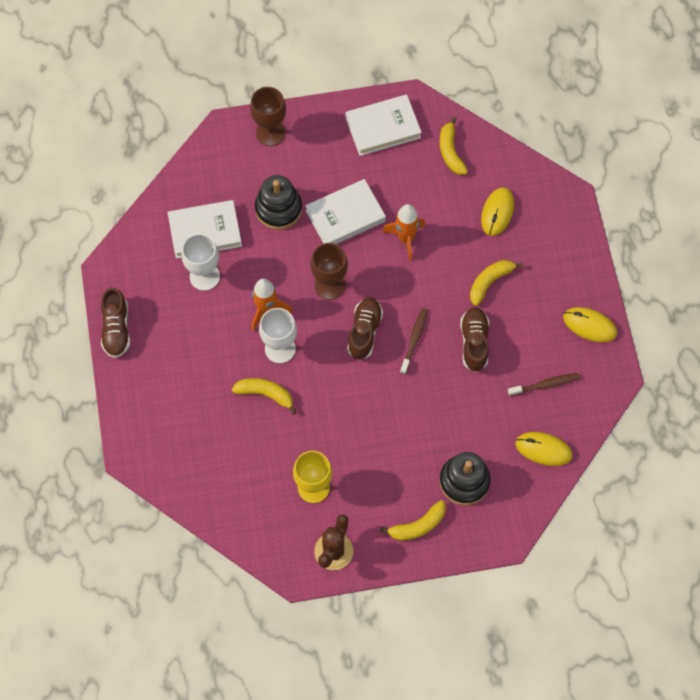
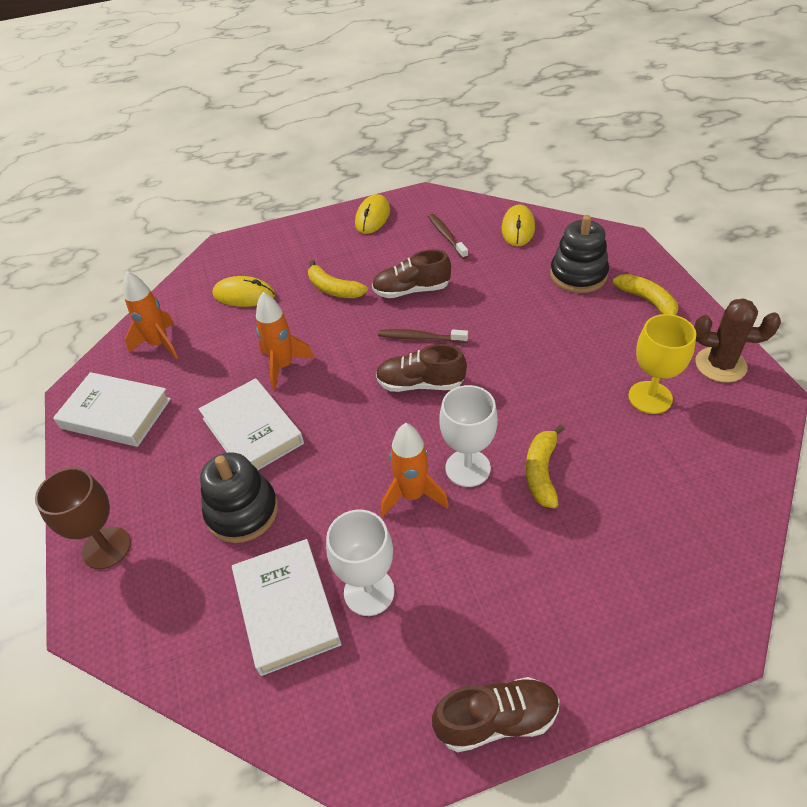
camera: 95 degrees left, 20 degrees down
brown goblet [311,243,348,300] -> none
white book [345,95,422,156] -> white book turned 45 degrees counterclockwise [53,372,171,447]
yellow banana [440,117,468,175] -> orange rocket [123,271,178,359]

